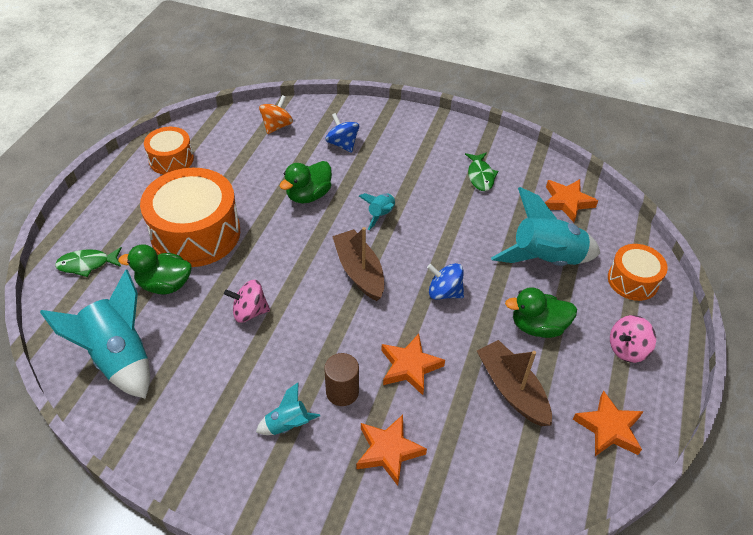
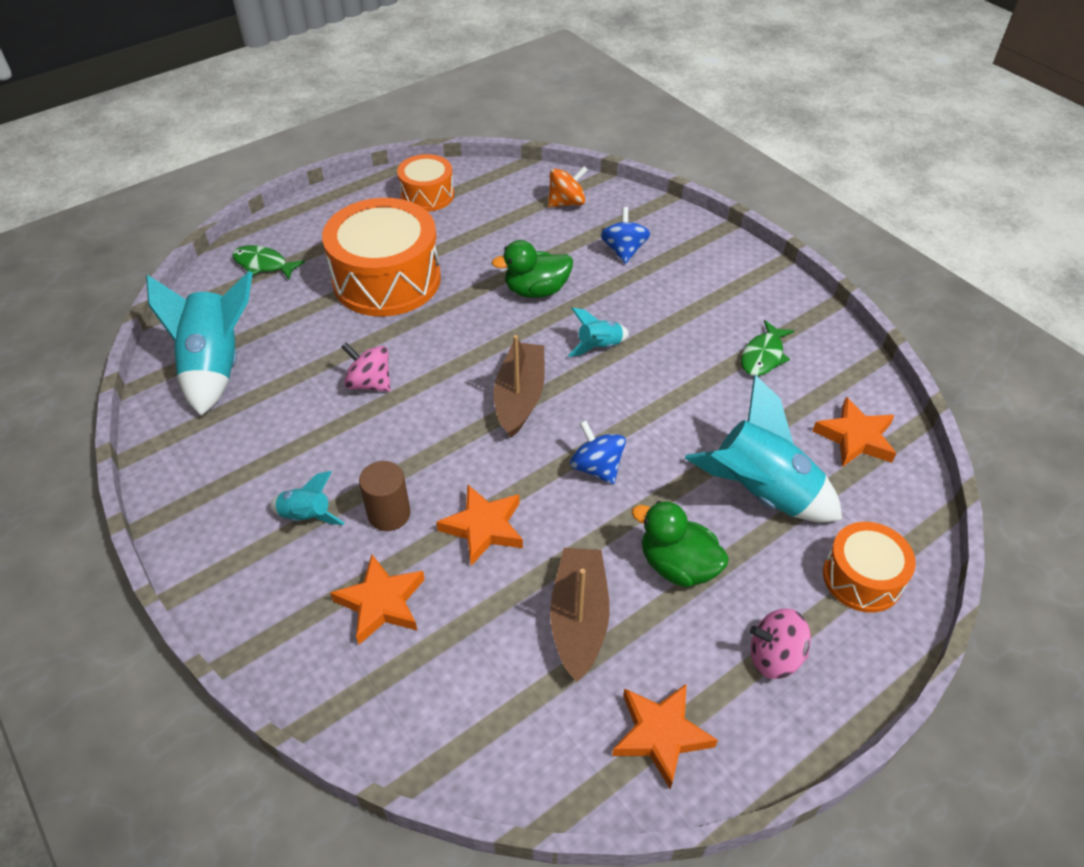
camera: 35 degrees right, 0 degrees up
green duck [118,244,191,294] -> none

